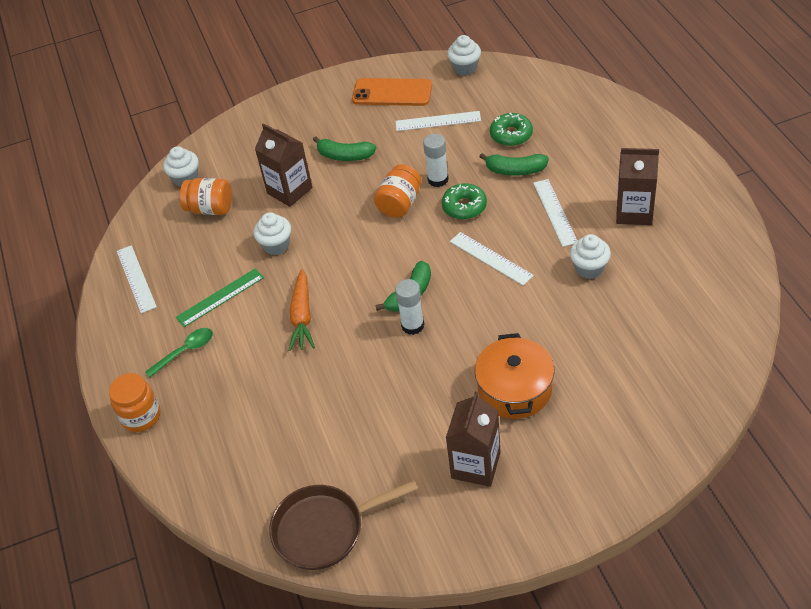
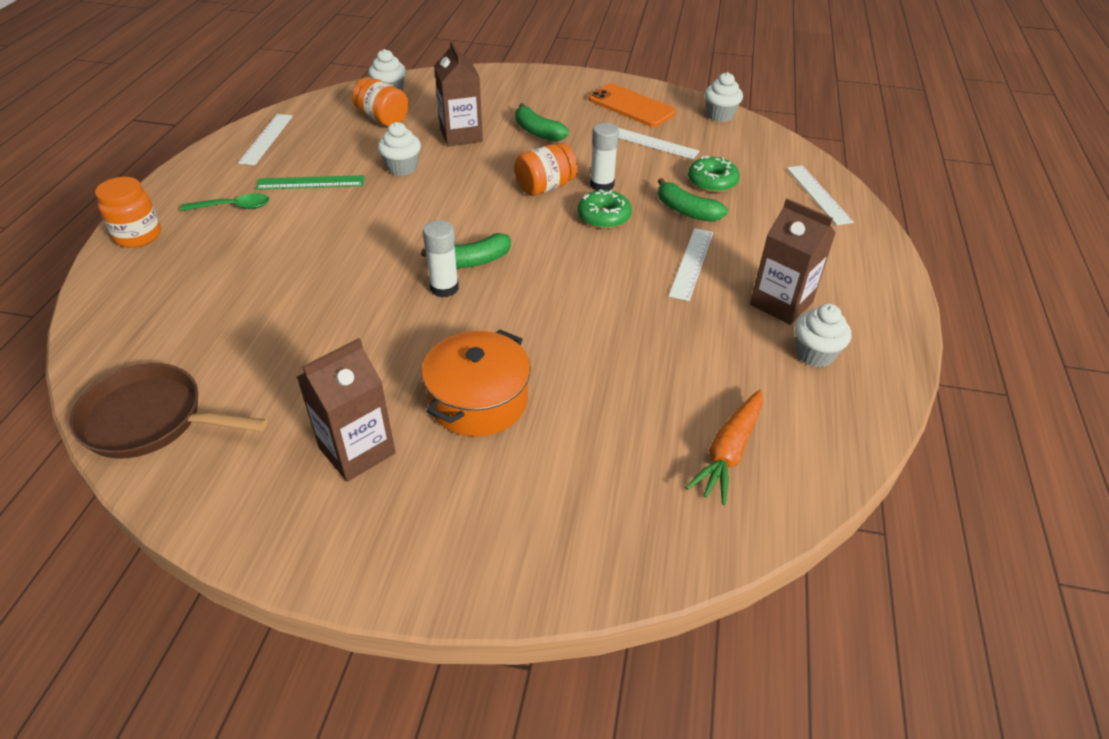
camera: 25 degrees right, 5 degrees down
orange carrot [288,269,315,351] -> orange carrot moved to [685,389,763,505]
white ruler [450,232,534,286] -> white ruler moved to [787,165,854,225]
white cupcake [570,234,611,279] -> white cupcake moved to [795,304,851,367]

